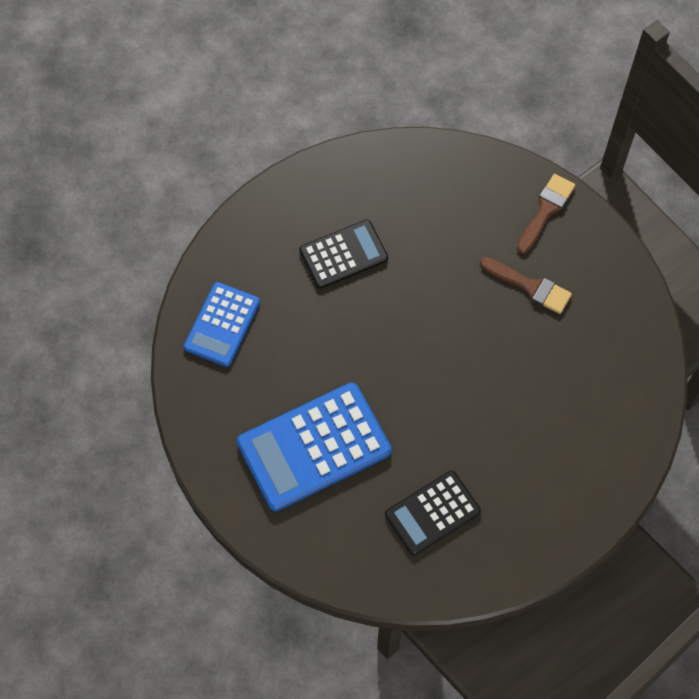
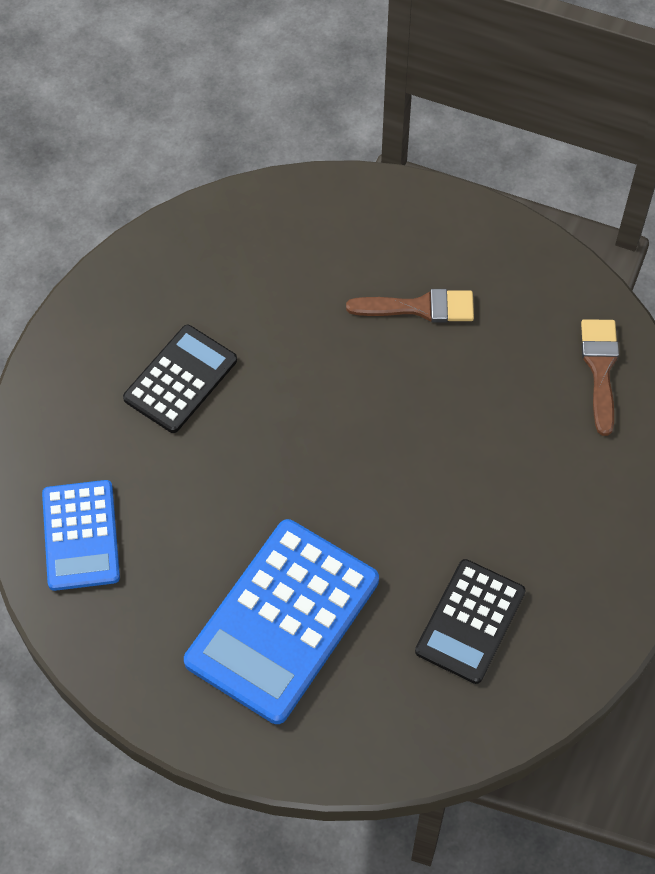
camera: 30 degrees left, 5 degrees down
brown brush [517,174,575,254] -> brown brush moved to [581,319,619,436]

